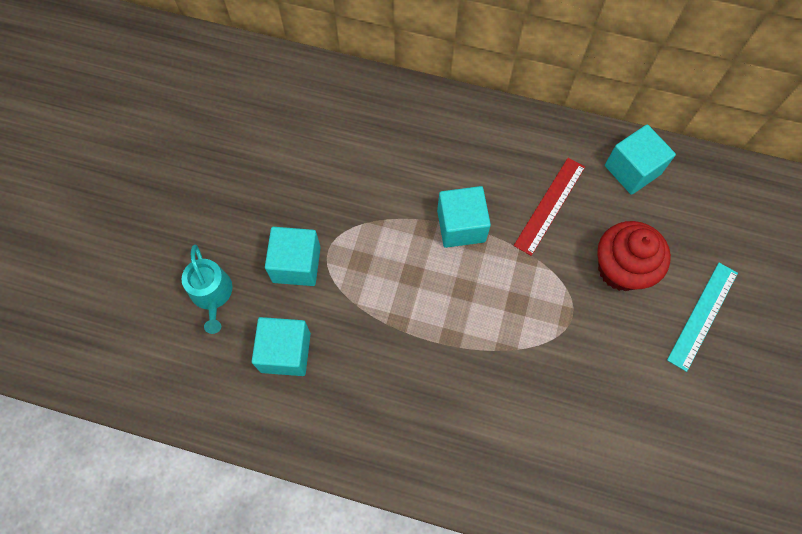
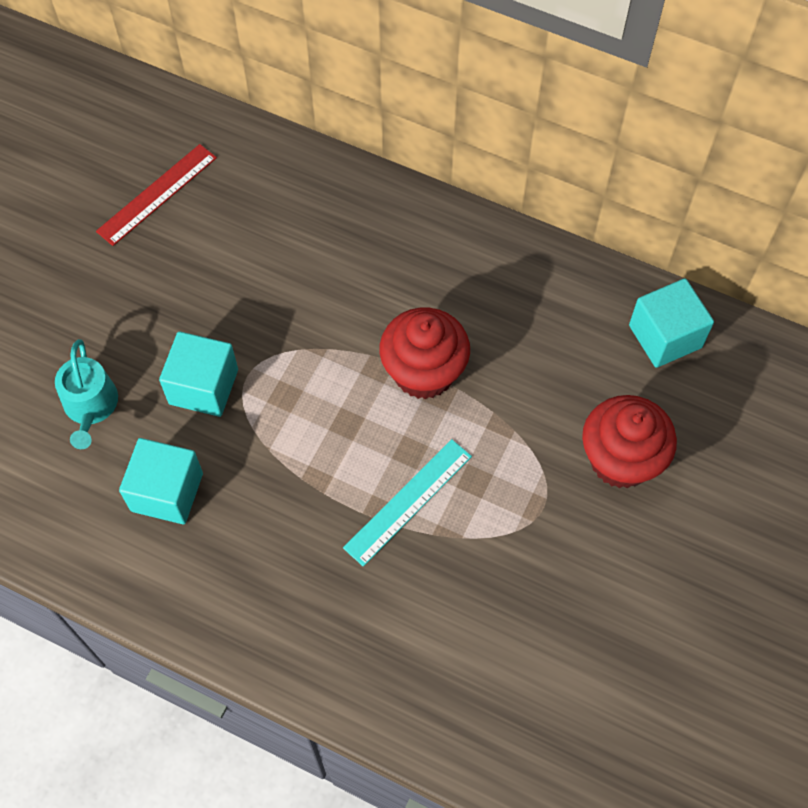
camera: 10 degrees right, 5 degrees down
turquoise cube [437,186,491,248] -> red cupcake [379,308,470,400]
red ruler [514,158,585,256] -> red ruler moved to [96,144,217,246]
turquoise ruler [667,263,738,372] -> turquoise ruler moved to [343,439,472,567]

